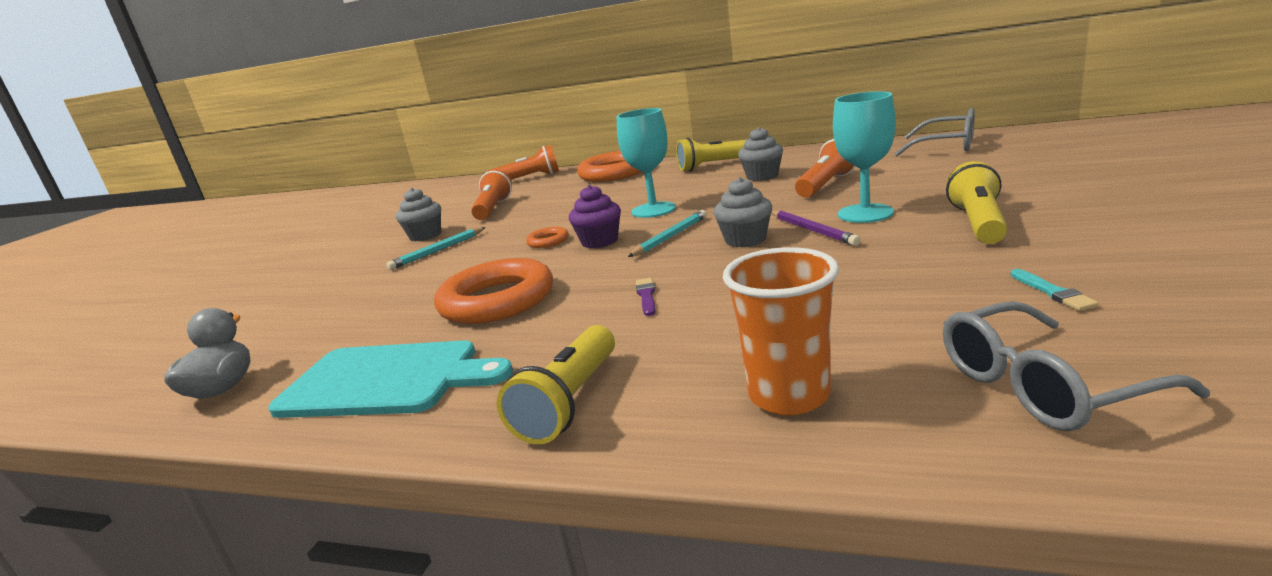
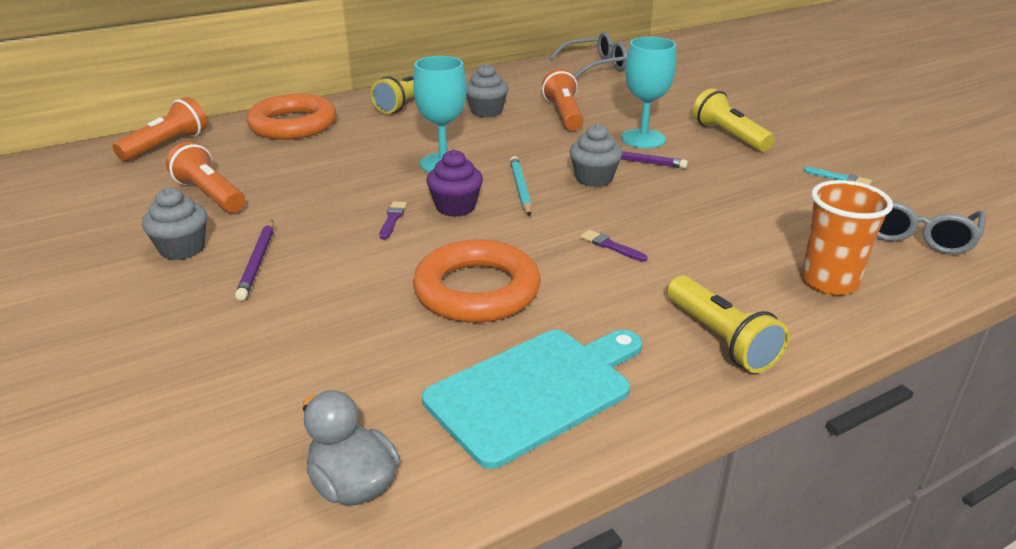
camera: 50 degrees left, 10 degrees up
turquoise pencil [387,227,486,270] -> purple pencil [235,220,274,301]
orange ring [526,227,568,248] -> purple brush [379,201,407,239]

